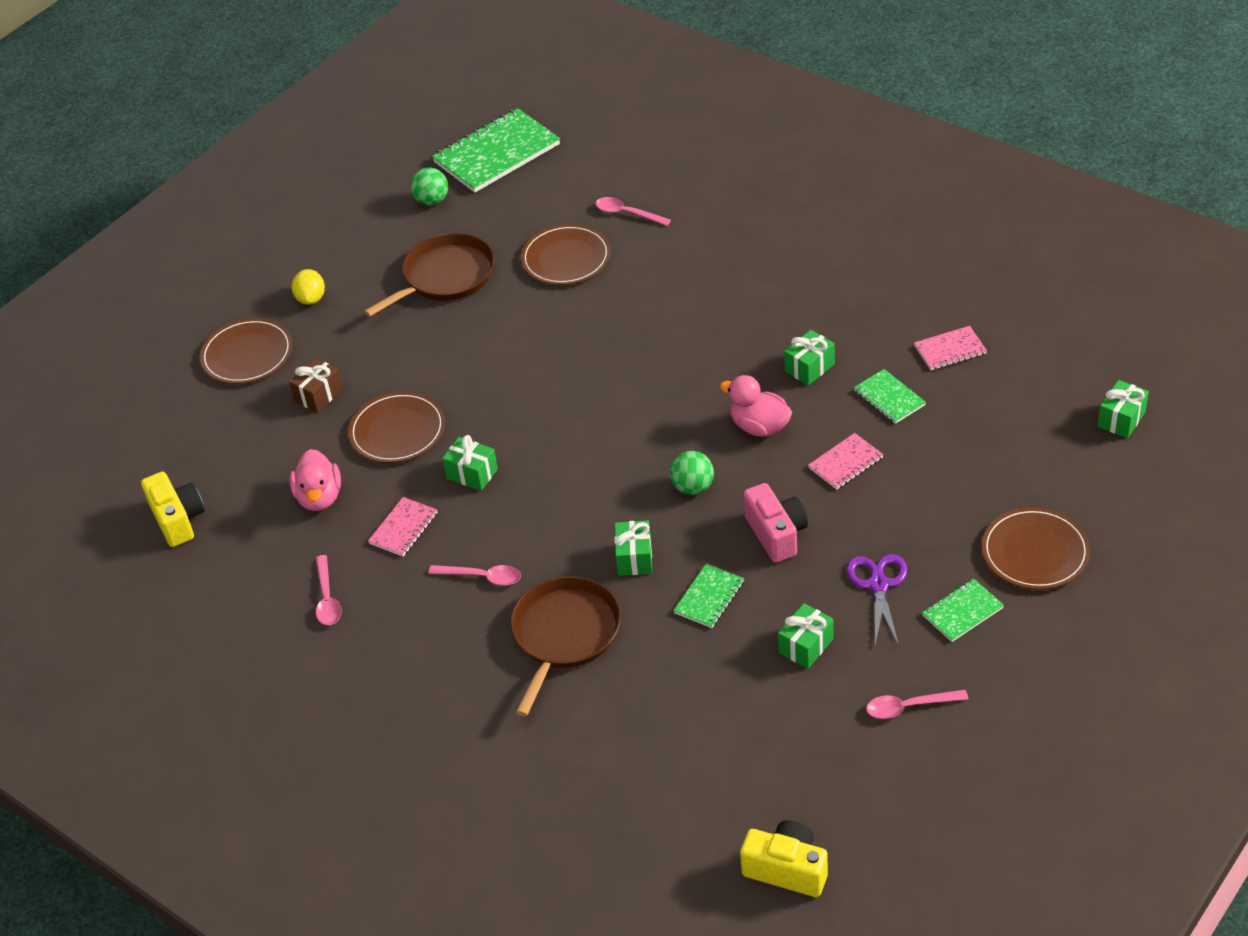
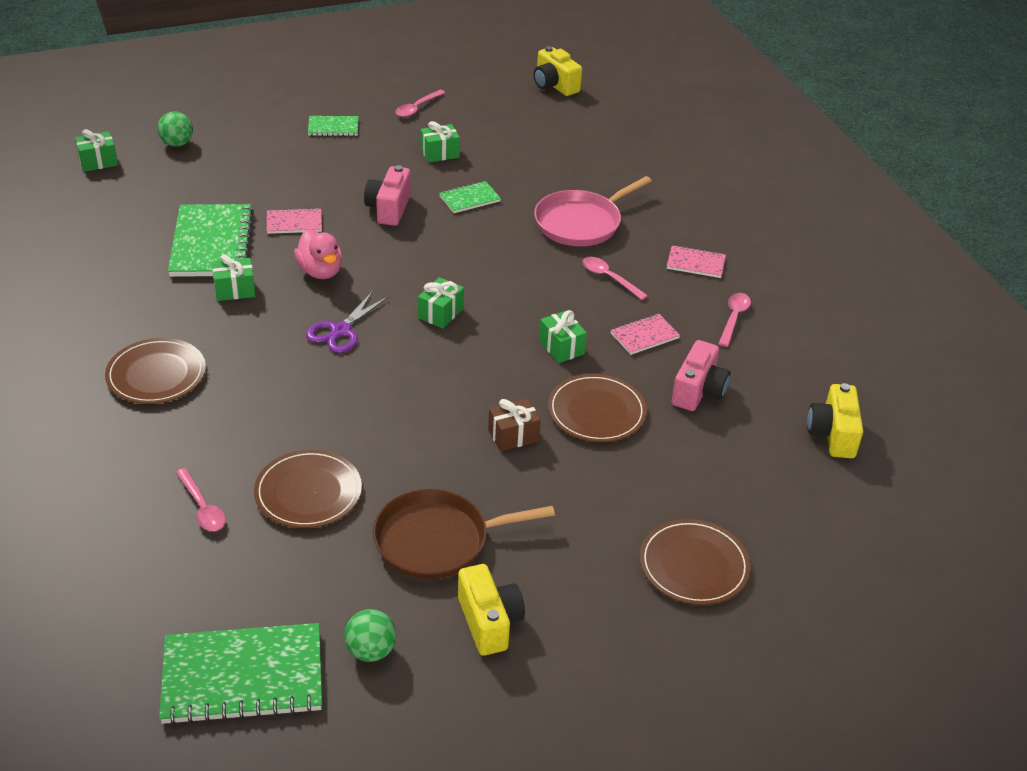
camera: 155 degrees left, 5 degrees down
brown gift [289,358,343,413] -> brown gift moved to [488,399,541,451]
pink duck [290,449,341,511] -> pink camera [672,340,730,411]
yellow lemon [292,269,325,305] -> none
brown pan [510,576,621,716] -> pink pan [534,176,652,246]
green gift [614,520,652,576] -> green gift moved to [418,277,464,328]
green ball [670,451,714,495] -> green ball moved to [157,112,193,147]
purple scissors [846,554,907,646] -> purple scissors moved to [306,291,389,353]
green notebook [854,369,926,424] -> green notebook [168,204,254,277], size x2.01
pink spoon [866,690,968,719] -> pink spoon turned 105 degrees clockwise [395,90,445,117]
pink notebook [914,326,987,370] -> pink notebook moved to [667,245,726,278]
brown plate [982,507,1090,590] -> brown plate moved to [105,338,206,404]
none -> yellow camera [458,564,525,656]

